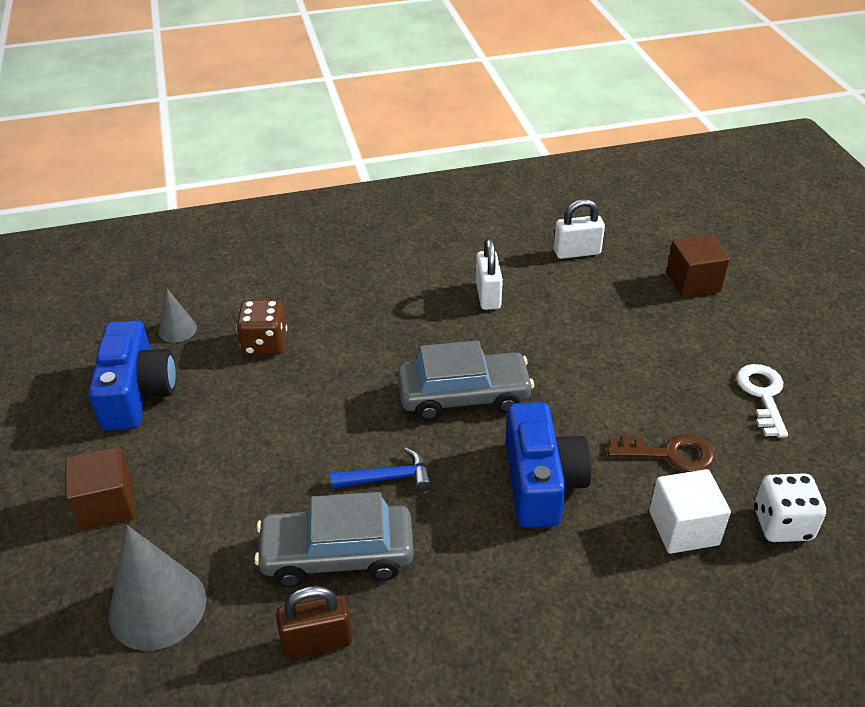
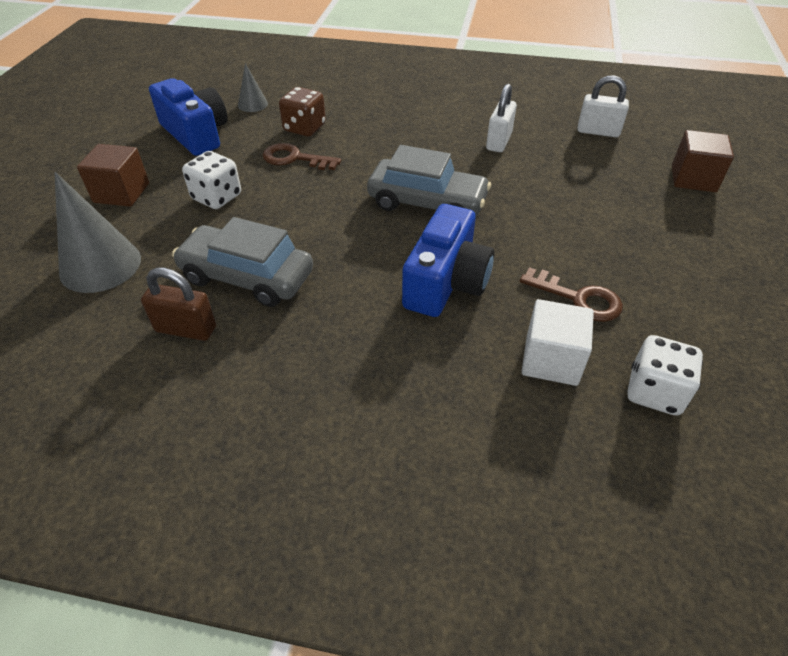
camera: 25 degrees right, 5 degrees up
blue camera [88,320,176,431] -> blue camera turned 60 degrees counterclockwise [149,78,228,156]
blue hammer [330,448,431,491] -> none
white key [737,364,788,438] -> none
none -> white dice [182,151,241,209]
none -> brown key [263,143,341,170]

